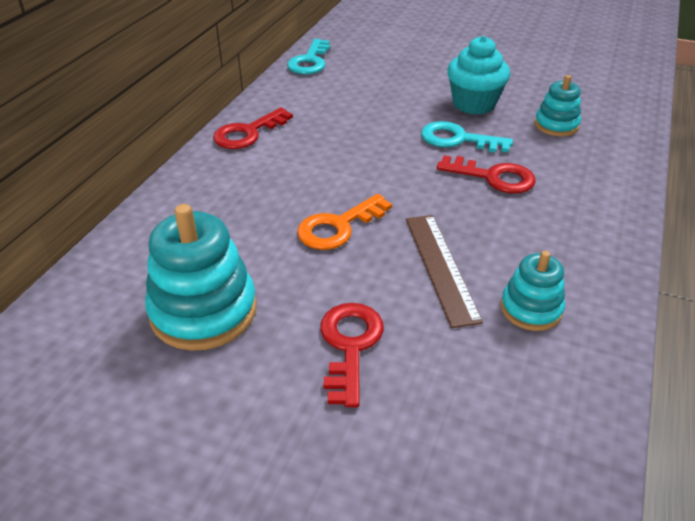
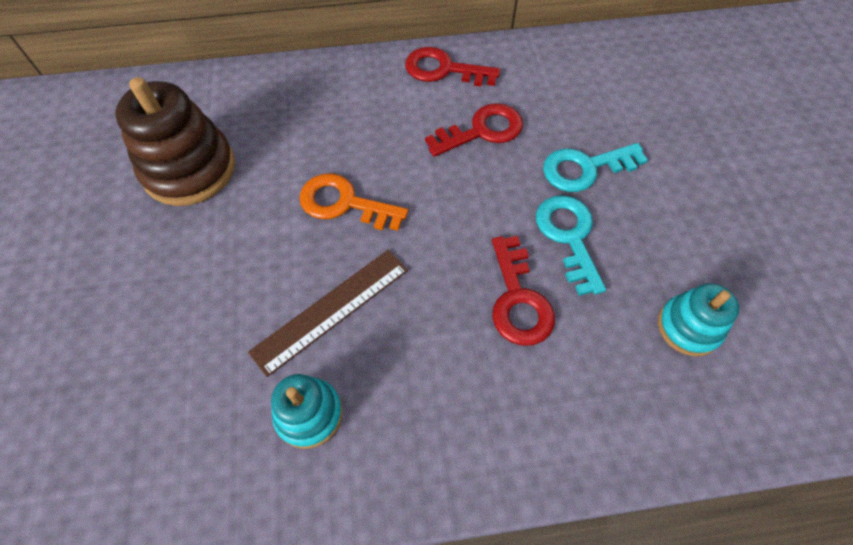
camera: 60 degrees right, 20 degrees up
turquoise stacking toy [145,204,257,351] -> brown stacking toy [115,77,235,206]
turquoise key [287,39,330,74] -> turquoise key moved to [543,143,648,192]
red key [320,303,384,407] -> red key moved to [425,103,523,157]
turquoise cupcake [447,36,510,115] -> none

